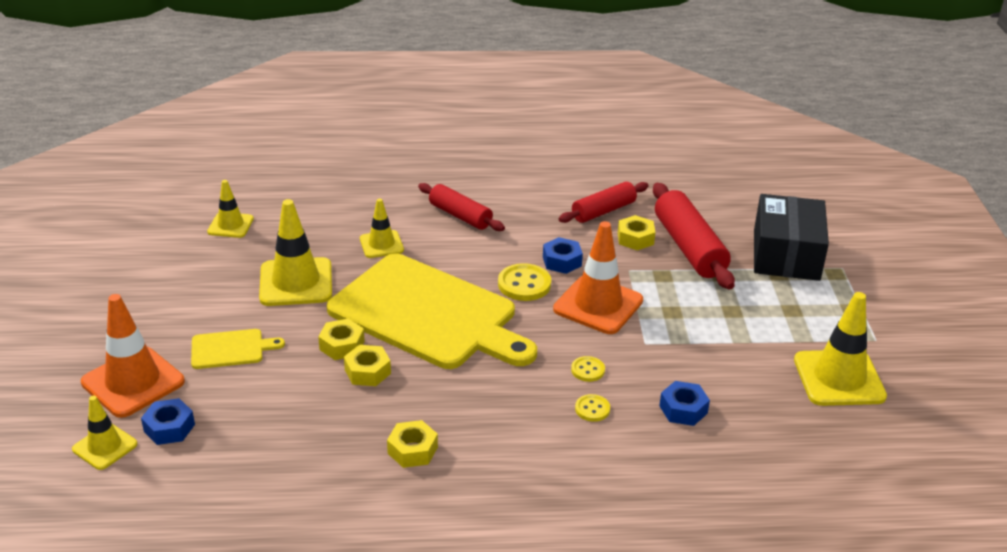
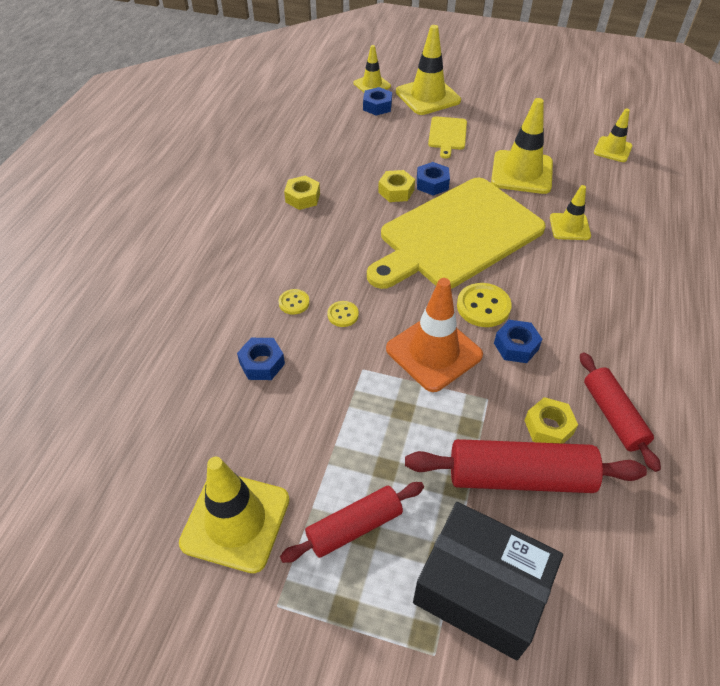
camera: 110 degrees right, 15 degrees up
orange traffic cone [81,294,185,418] -> yellow traffic cone [396,25,461,115]
yellow nut [318,319,365,360] -> blue nut [417,162,450,196]
red rolling pin [418,183,505,231] -> red rolling pin moved to [280,482,424,563]

